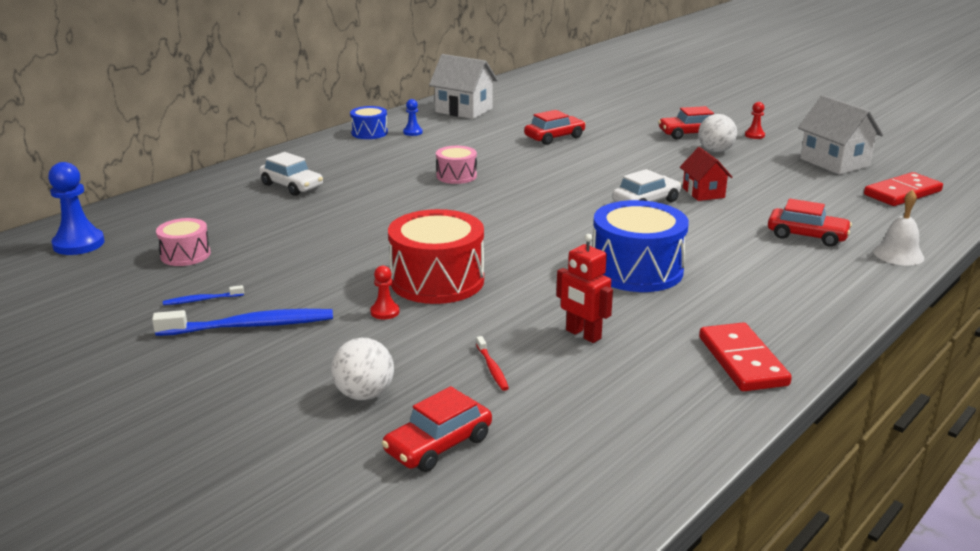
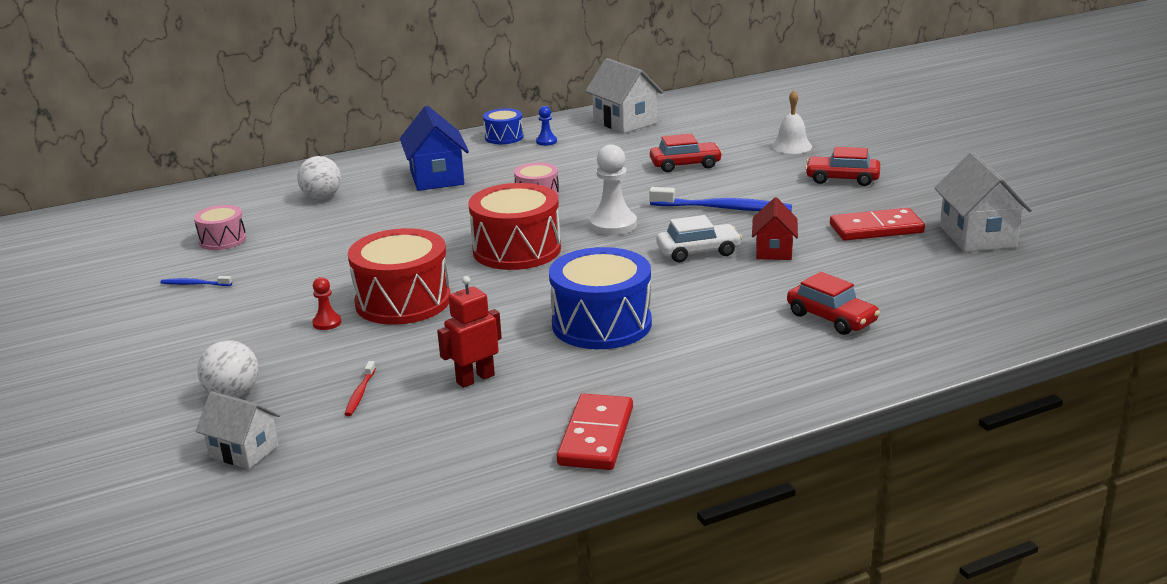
camera: 25 degrees right, 0 degrees up
blue pawn [48,162,104,255] -> none
blue toothbrush [152,309,333,336] -> blue toothbrush moved to [649,187,792,211]
white car [259,152,323,196] -> none
red car [381,386,492,472] -> white house [196,391,280,469]
red robot [556,234,613,343] -> red robot turned 75 degrees clockwise [437,276,502,388]
white ball [698,114,737,152] -> white ball moved to [297,156,341,199]
red pawn [745,102,765,139] -> none
red domino [864,172,943,206] -> red domino moved to [830,208,925,241]
white bell [873,190,924,265] -> white bell moved to [771,90,812,154]
none -> blue house [400,106,469,191]
none -> red drum [468,183,561,270]
none -> white pawn [589,144,637,235]

